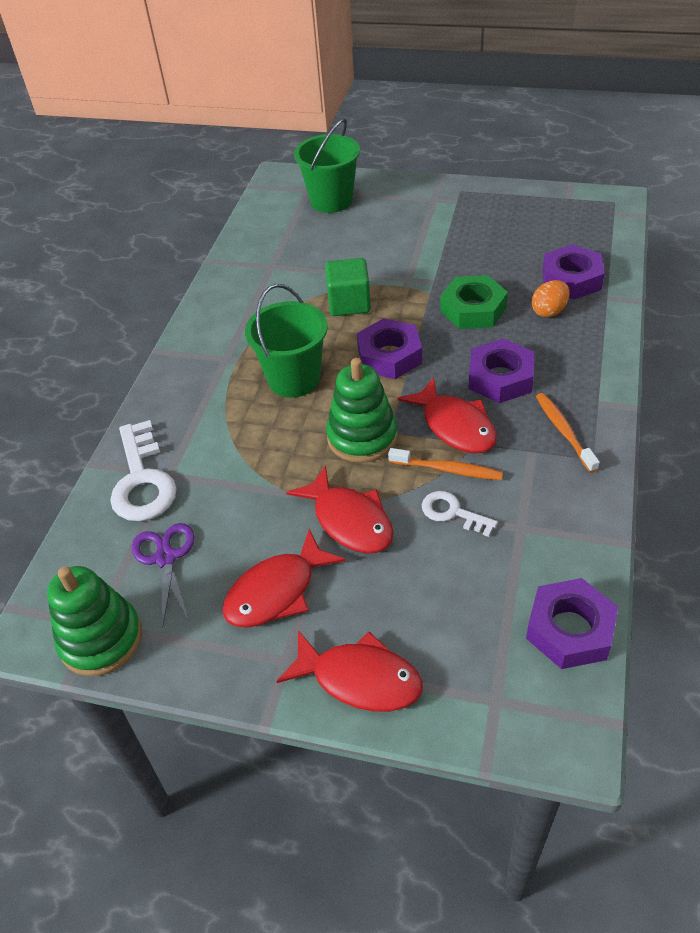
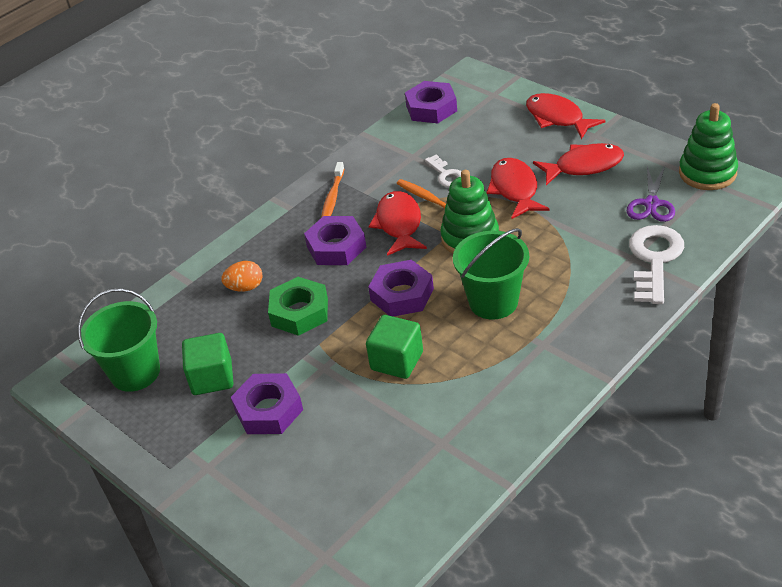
camera: 150 degrees left, 5 degrees down
green bucket [294,119,360,213] -> green bucket moved to [77,288,160,392]
purple nut [543,244,605,300] -> purple nut moved to [231,373,303,434]
none -> green cube [182,333,233,395]

